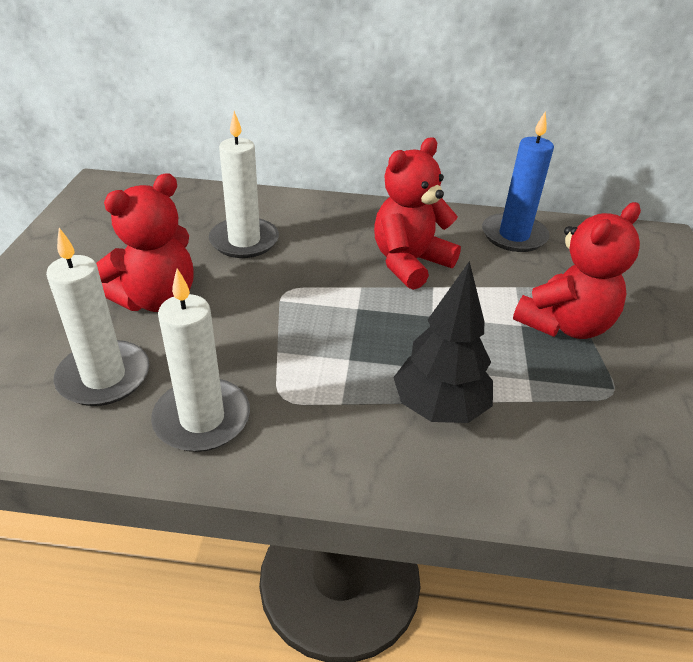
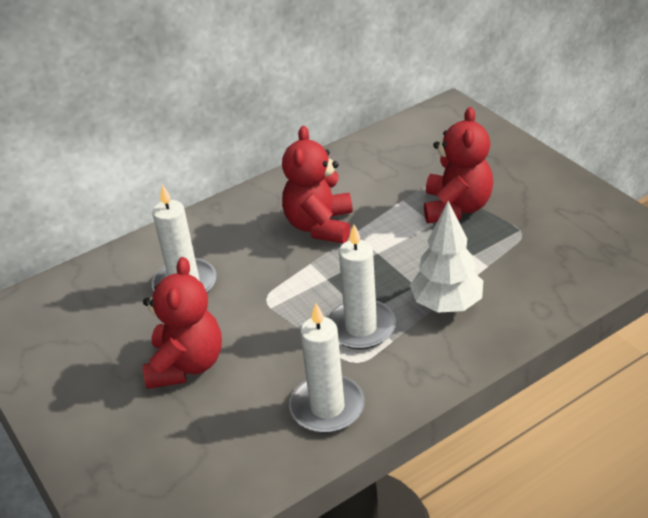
camera: 35 degrees left, 0 degrees up
white candle [46,228,149,406] -> white candle moved to [327,225,396,349]
black tree [393,261,493,423] -> white tree [410,201,483,313]
blue candle [482,111,554,252] -> none

